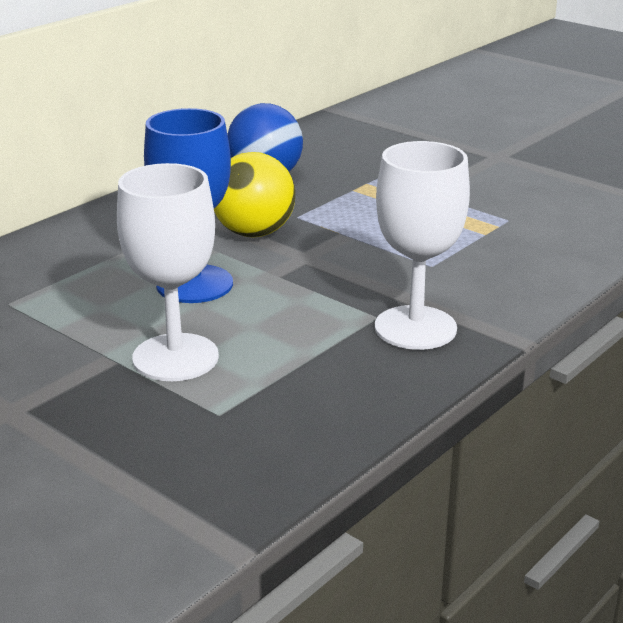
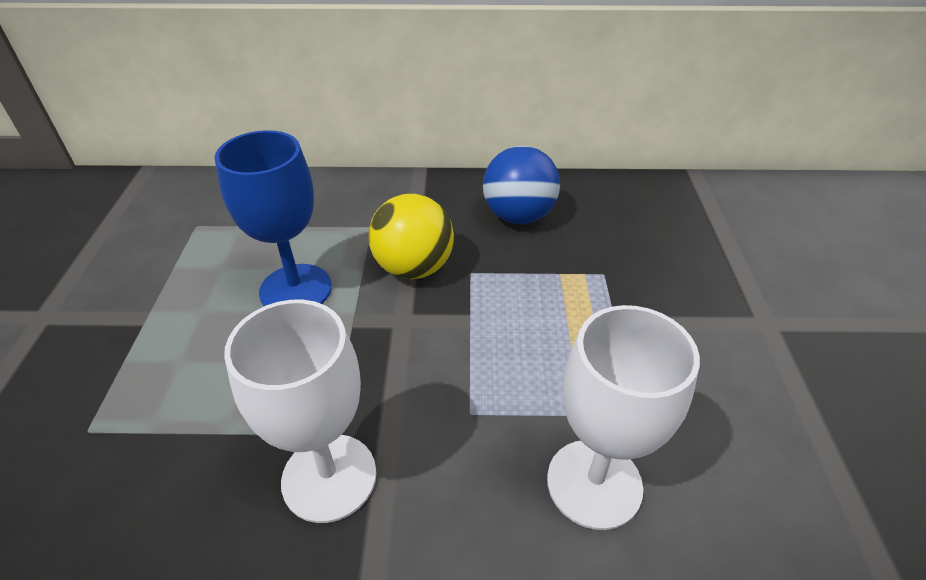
camera: 50 degrees right, 15 degrees up
white goblet [117,163,219,381] -> white goblet moved to [547,305,700,530]

